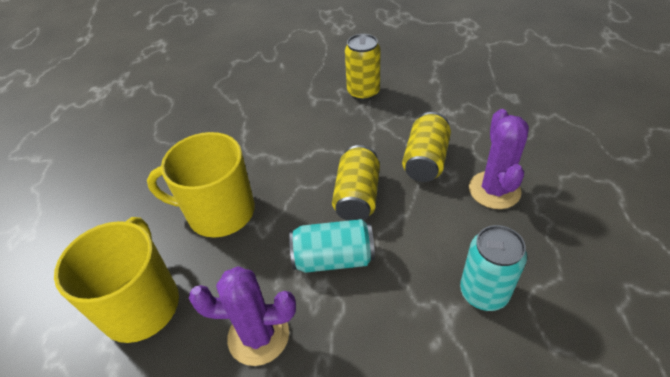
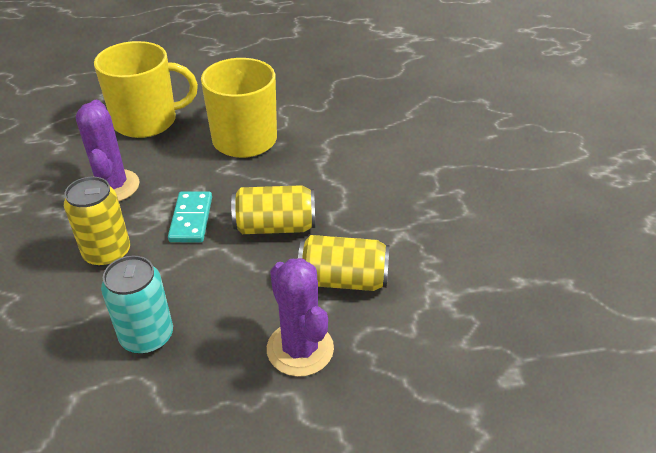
camera: 75 degrees right, 5 degrees down
turquoise can [289,219,375,273] -> turquoise domino [168,191,212,242]
yellow can [345,34,380,101] -> yellow can moved to [64,177,130,267]
purple cactus [469,109,529,209] -> purple cactus turned 75 degrees clockwise [267,258,334,377]

